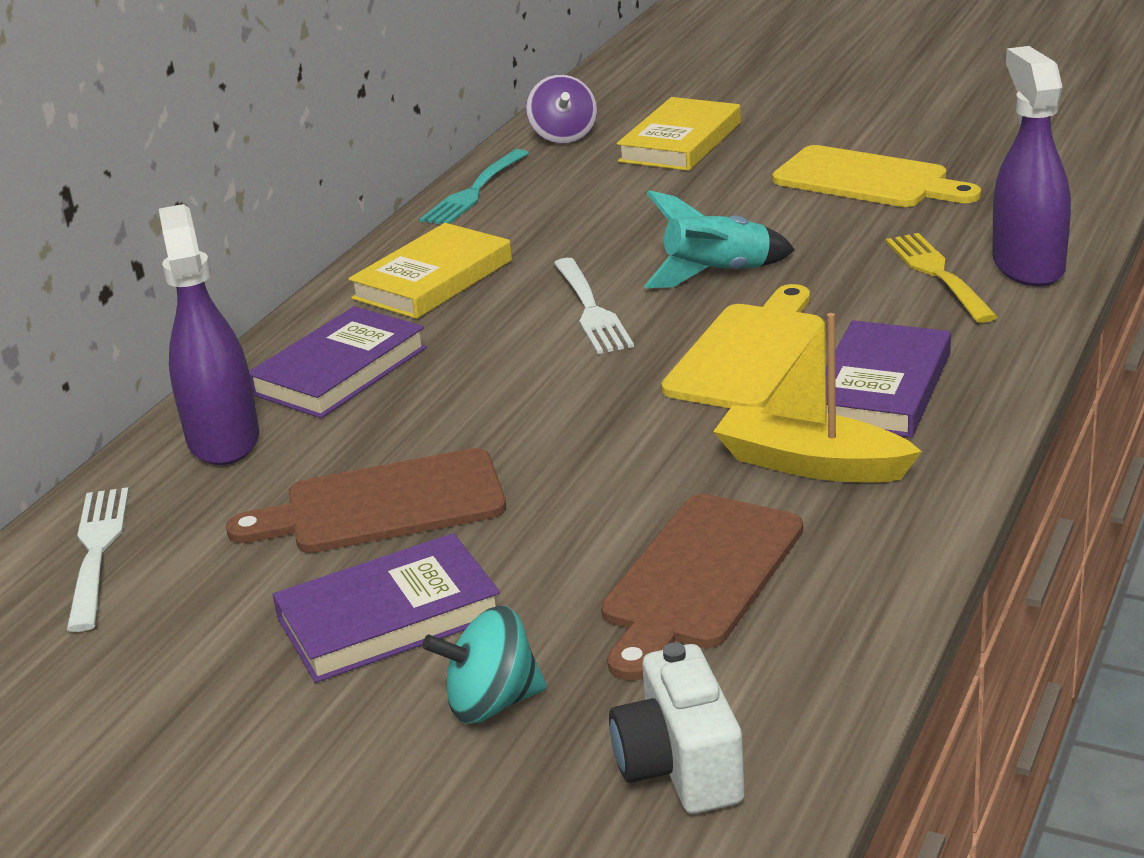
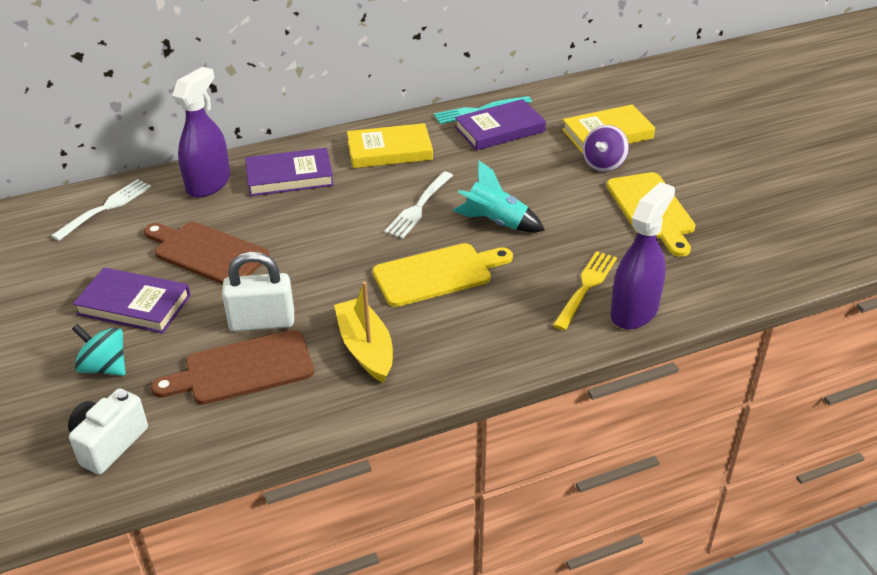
camera: 40 degrees right, 10 degrees up
purple spinning top [526,74,597,144] -> purple spinning top moved to [583,125,629,172]
purple book [826,320,951,437] -> purple book moved to [455,99,546,151]
none -> white padlock [222,252,294,332]

